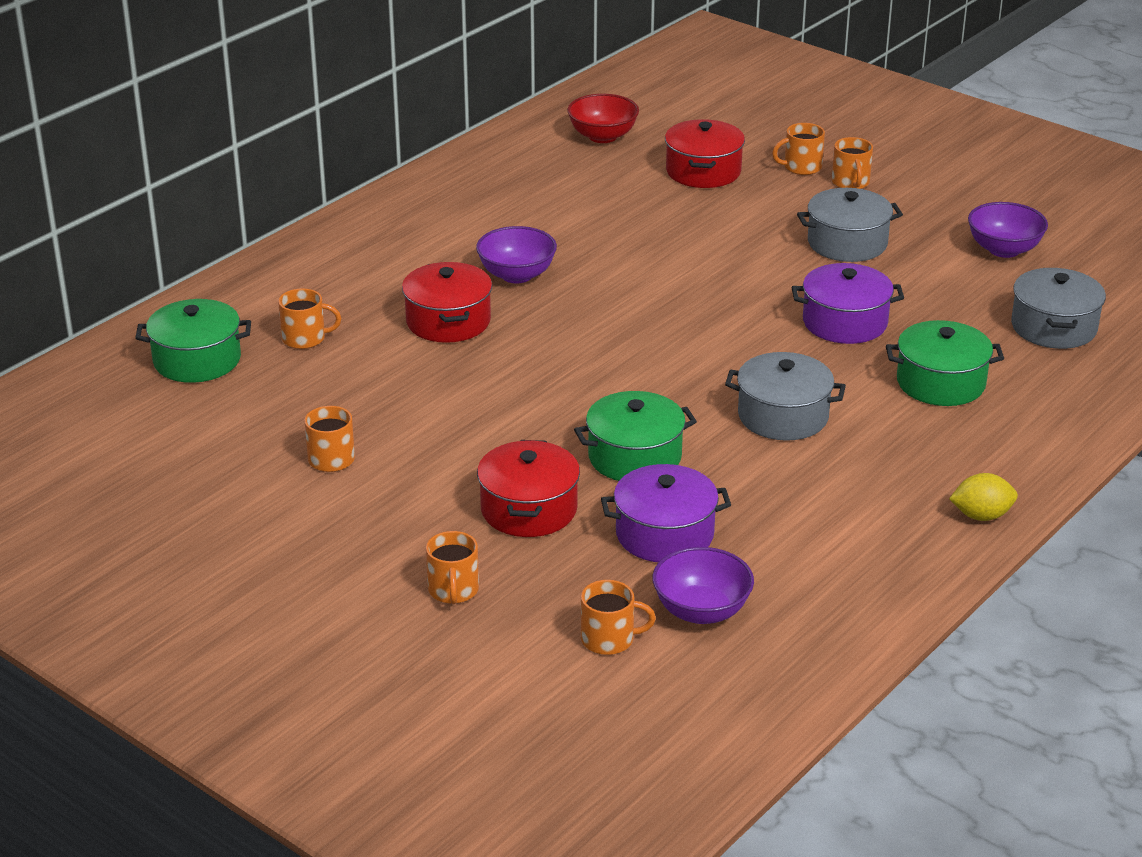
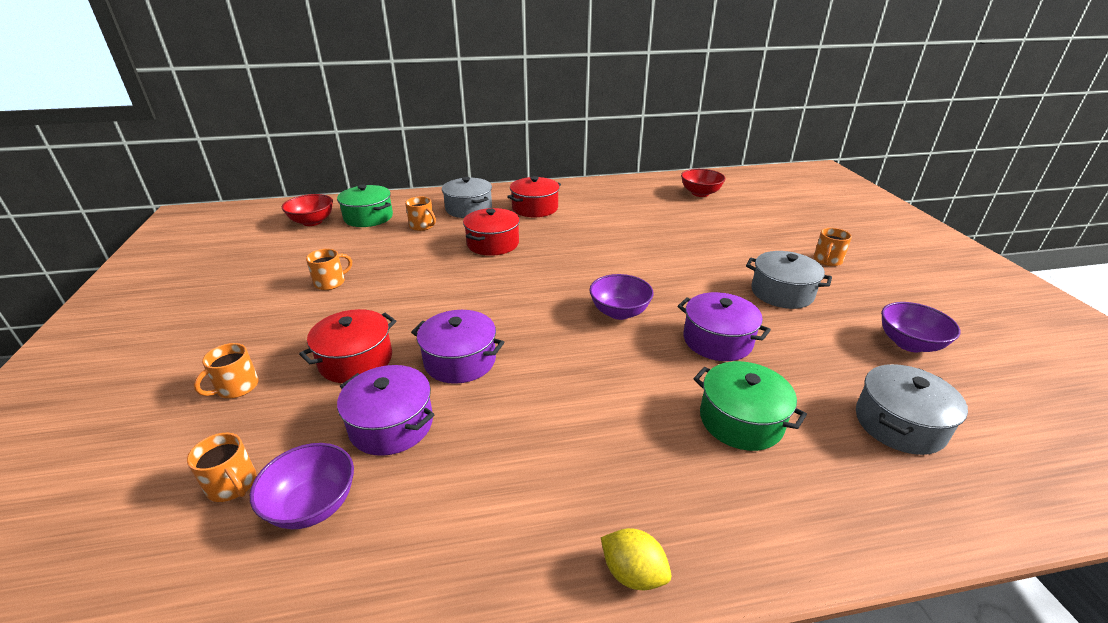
camera: 40 degrees right, 0 degrees up
purple bowl [476,226,557,283] -> purple bowl moved to [589,274,654,320]
green pot [574,391,697,481] -> purple pot [411,310,504,384]
red pot [665,119,745,188] -> red pot moved to [507,176,561,217]
grey pot [725,352,846,441] -> grey pot moved to [442,177,492,218]
orange mug [772,123,825,175] -> none
none -> red bowl [282,194,333,226]

